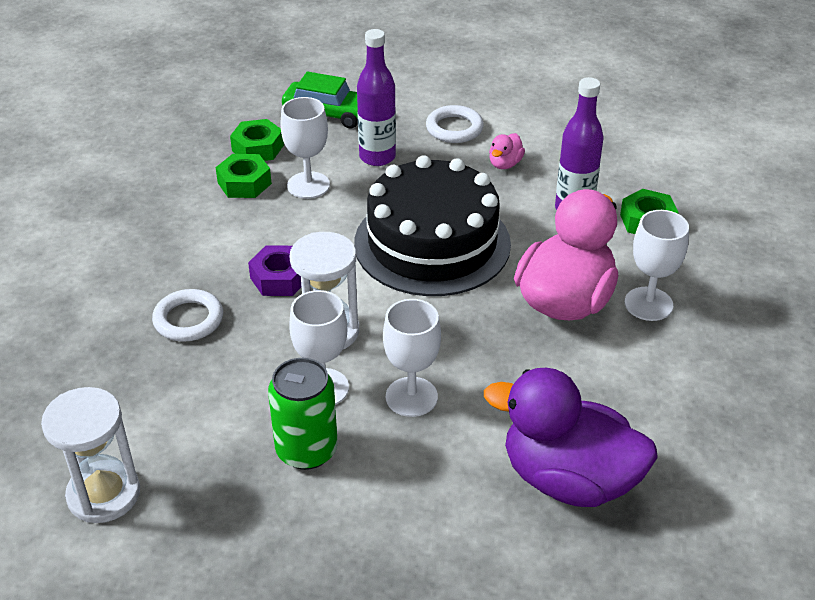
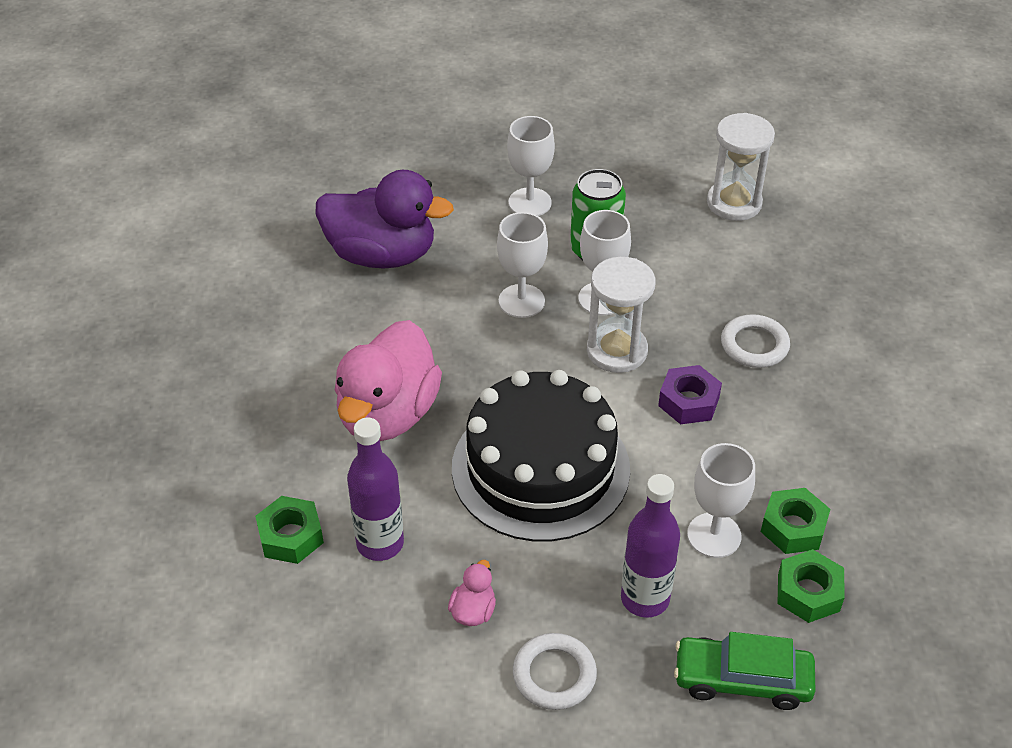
camera: 170 degrees right, 5 degrees up
white goblet [625,210,689,321] -> white goblet moved to [507,116,555,216]

